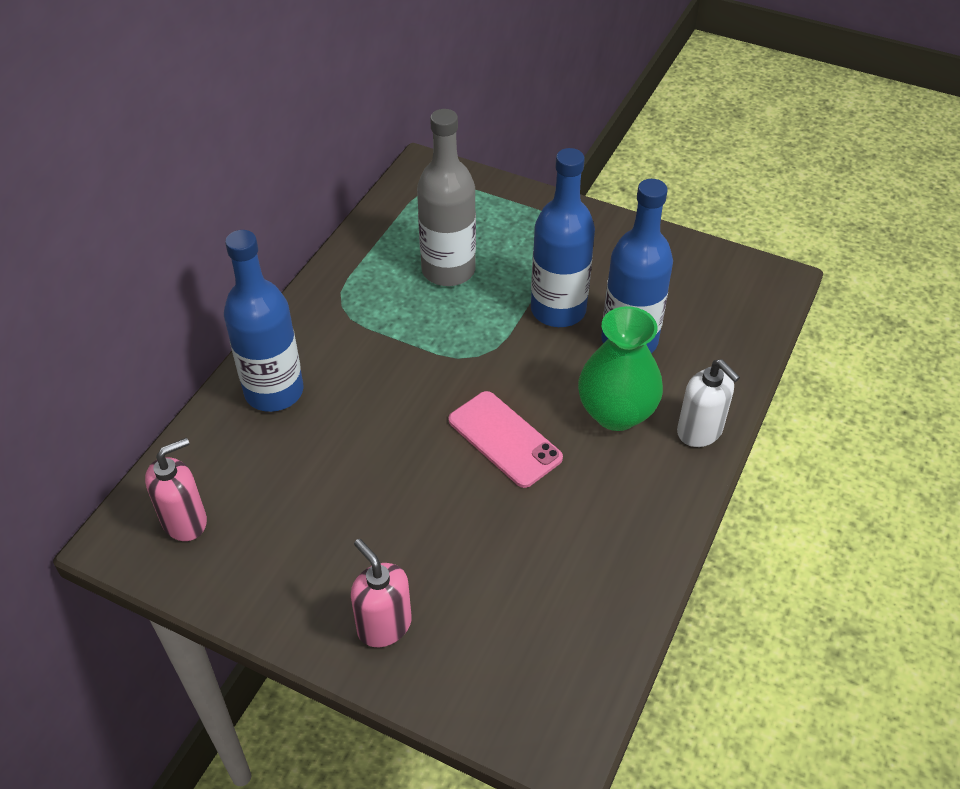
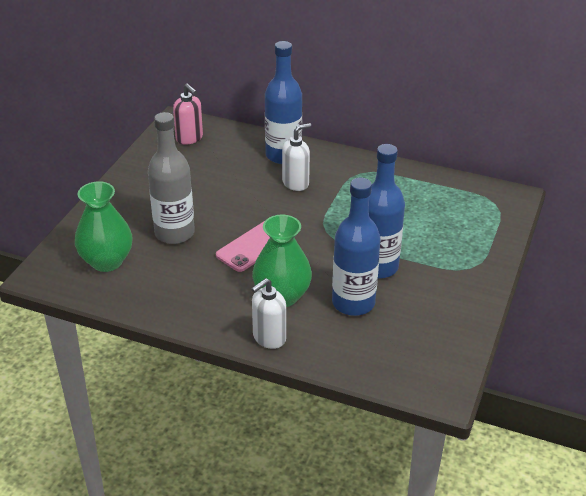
camera: 85 degrees right, 10 degrees down
pink soap dispenser [351,539,412,647] -> none
grey bottle [417,109,476,286] -> grey bottle moved to [148,112,195,244]
none -> green vase [75,181,133,272]
none -> white soap dispenser [282,123,311,191]

